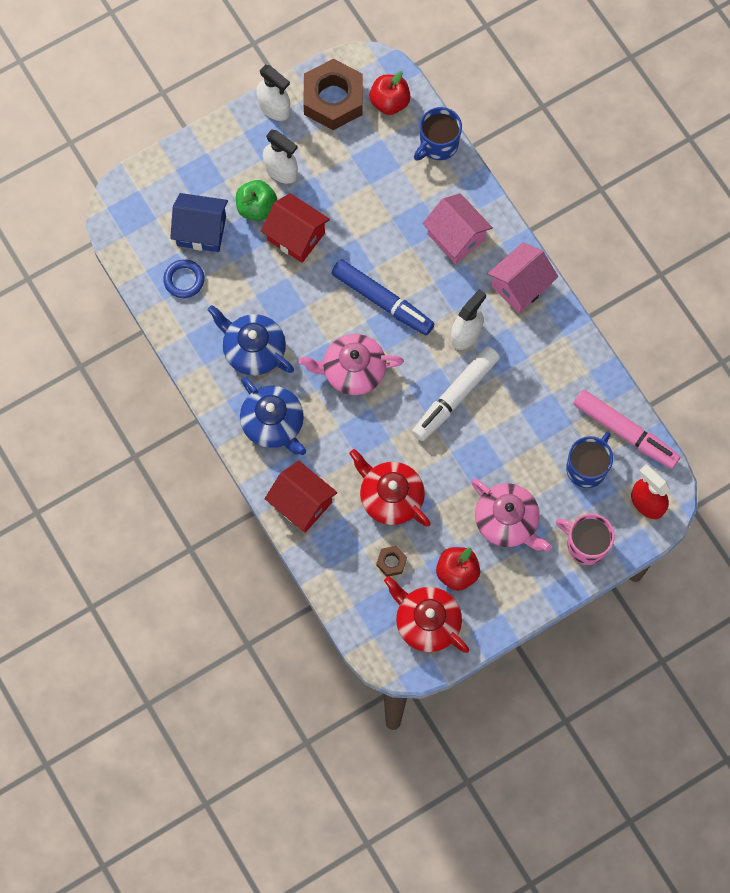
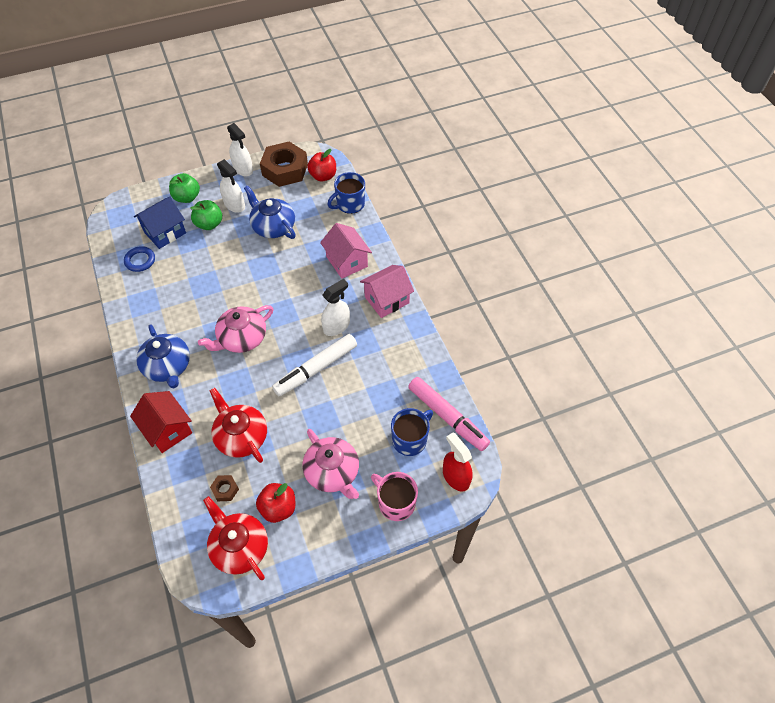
camera: 10 degrees right, 15 degrees down
blue house [170,193,228,252] -> blue house turned 60 degrees counterclockwise [134,197,186,249]
blue teapot [208,305,294,375] -> blue teapot moved to [244,185,296,239]
red house [261,193,330,263] -> none
pink teapot [299,334,404,395] -> pink teapot turned 45 degrees counterclockwise [198,305,274,353]
blue marker [332,259,434,335] -> none
none -> green apple [169,173,200,203]

